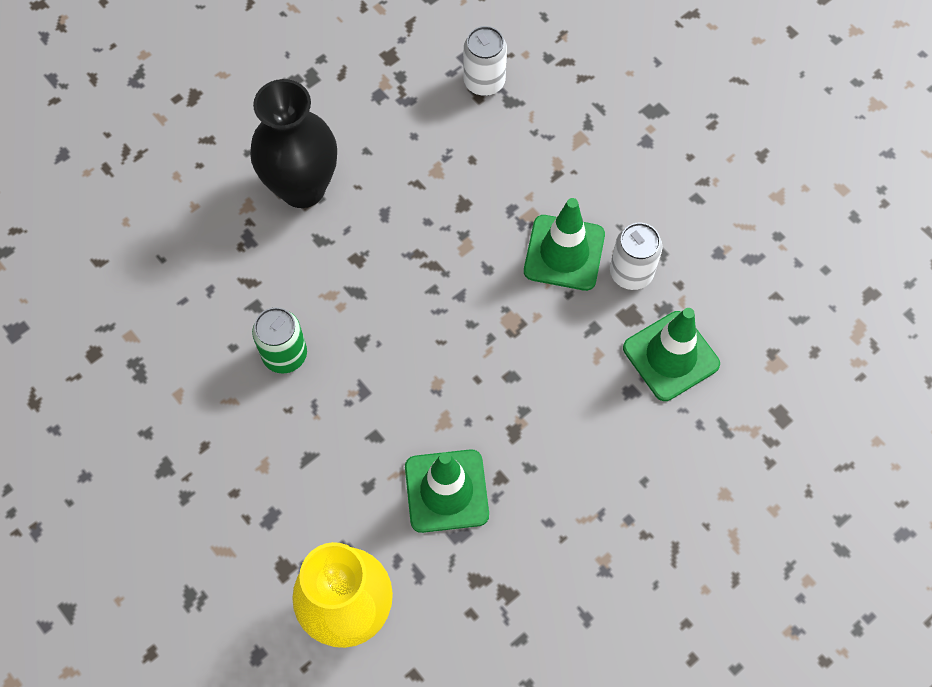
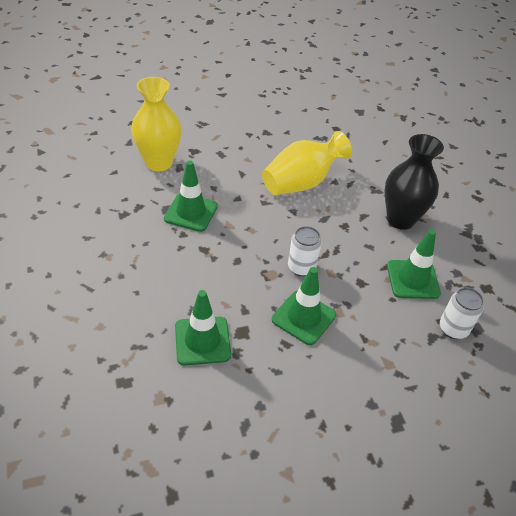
camera: 110 degrees right, 20 degrees down
green can [252,307,307,373] -> yellow vase [262,131,352,195]
white can [610,223,662,290] -> white can moved to [288,226,322,276]
none -> green traffic cone [387,229,441,299]

